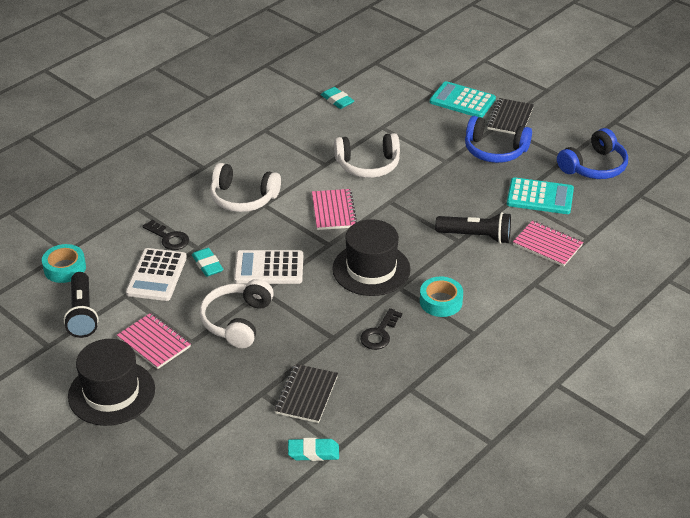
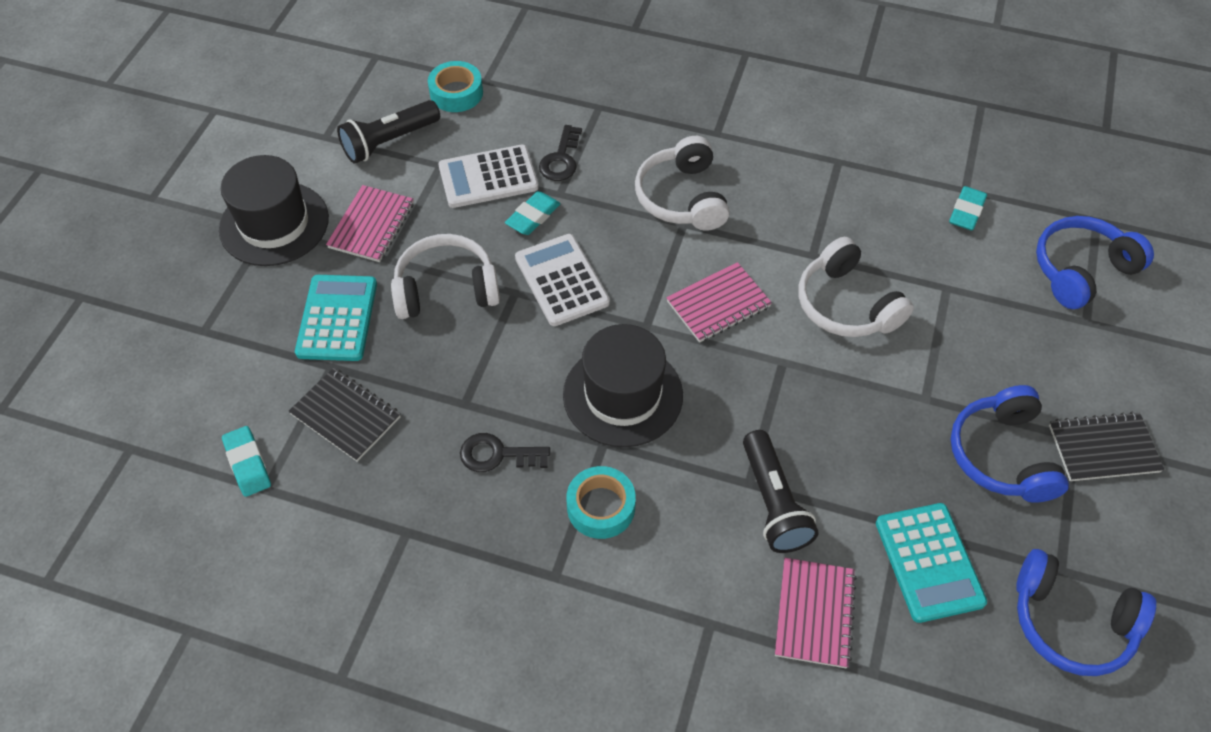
camera: 65 degrees right, 15 degrees up
black notebook [275,364,338,423] -> black notebook turned 45 degrees clockwise [289,368,401,462]
turquoise calculator [430,81,496,117] -> turquoise calculator moved to [295,275,377,361]
none -> blue headphones [1036,216,1154,309]

